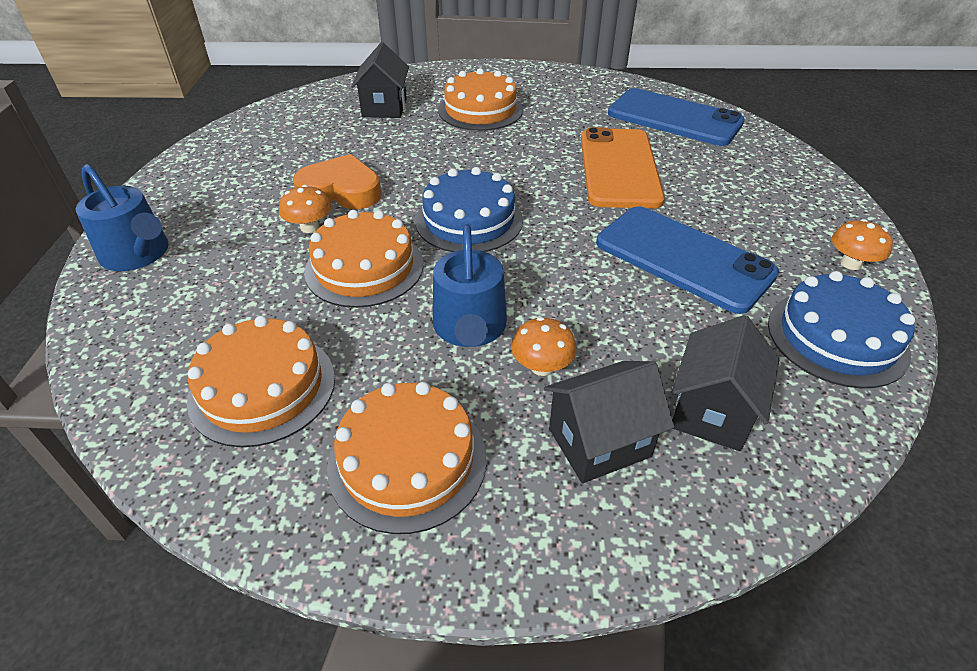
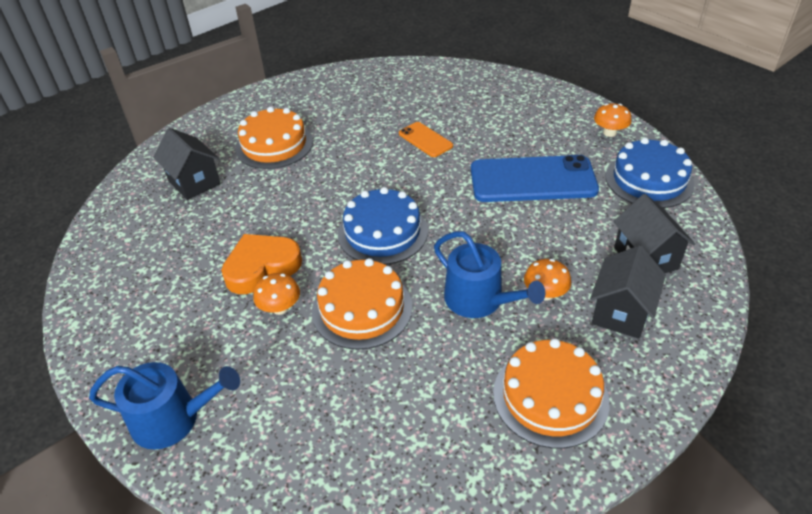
camera: 40 degrees left, 0 degrees up
orange cake [187,316,335,447] -> none
orange phone [581,127,665,208] -> orange phone [399,122,453,157], size x0.50
blue phone [608,88,745,146] -> none

